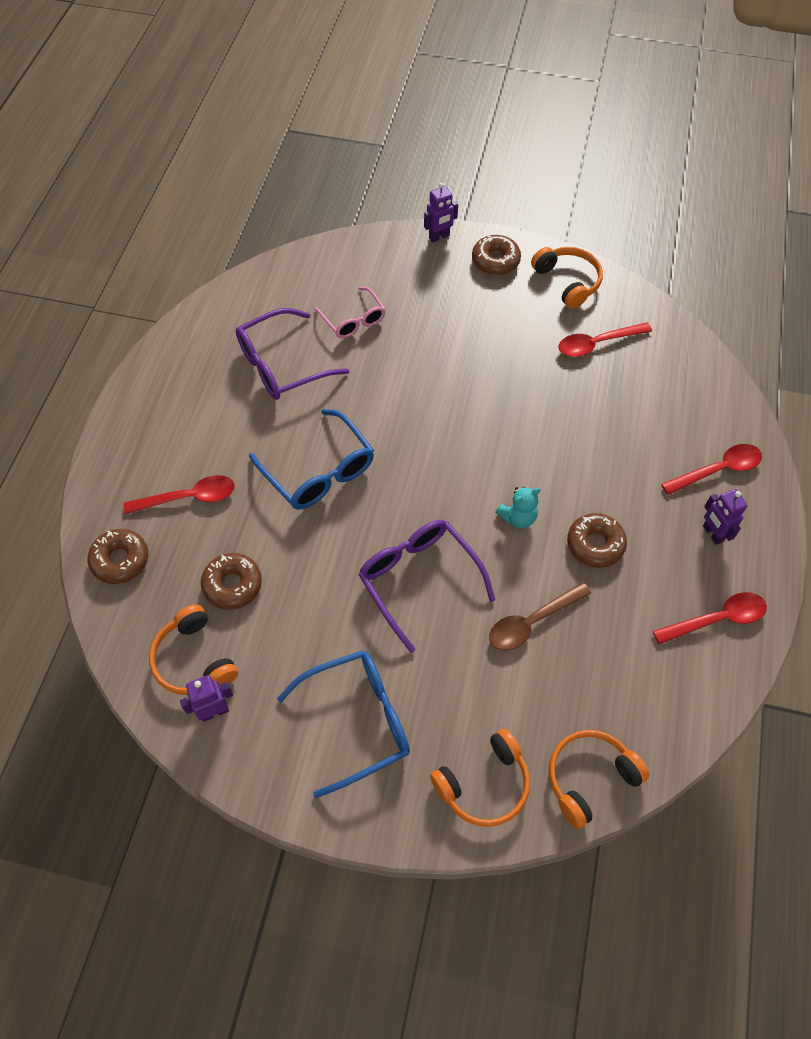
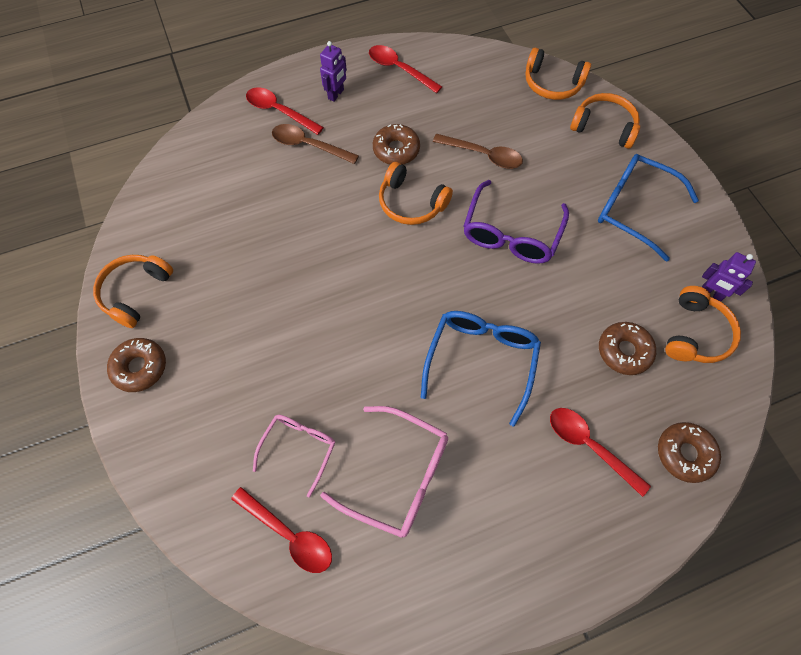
camera: 125 degrees left, 5 degrees up
purple glasses [236,308,349,400] -> pink glasses [320,406,448,538]
purple robot [424,183,458,243] -> none
turquoise teddy bear [496,487,540,528] -> orange headphones [379,162,453,225]
red spoon [558,323,652,357] -> red spoon moved to [231,487,332,573]
none -> brown spoon [272,124,359,164]

